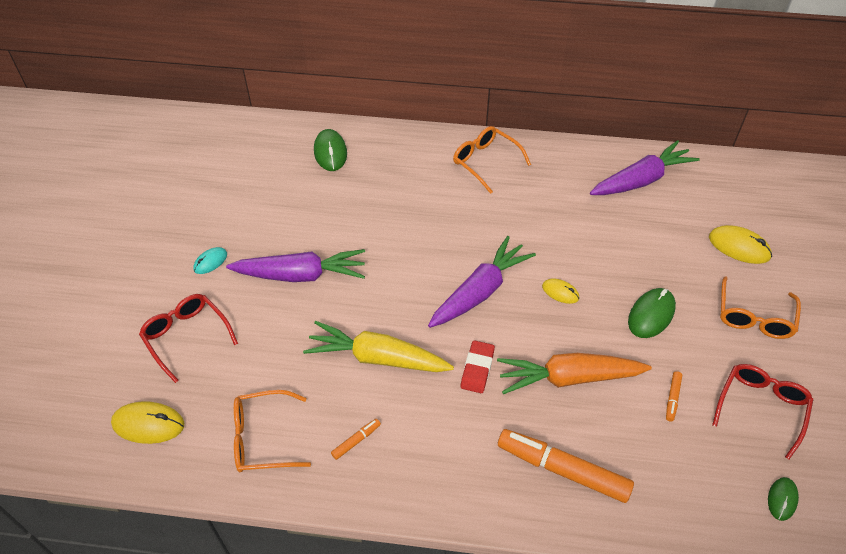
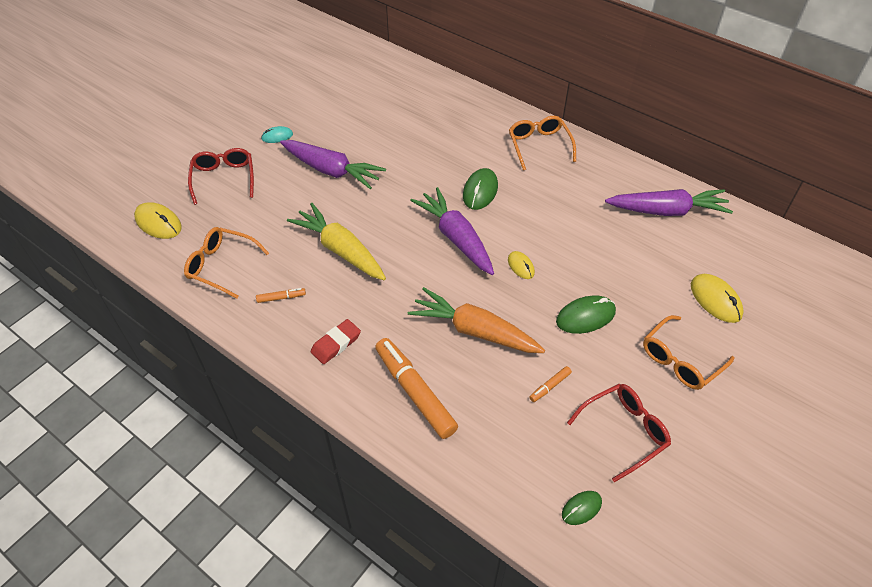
camera: 30 degrees right, 0 degrees up
green mouse [314,129,347,171] -> green mouse moved to [463,168,498,210]
purple carrot [428,236,536,328] -> purple carrot turned 105 degrees counterclockwise [410,187,494,275]
red eraser [461,340,495,393] -> red eraser moved to [311,319,361,364]

